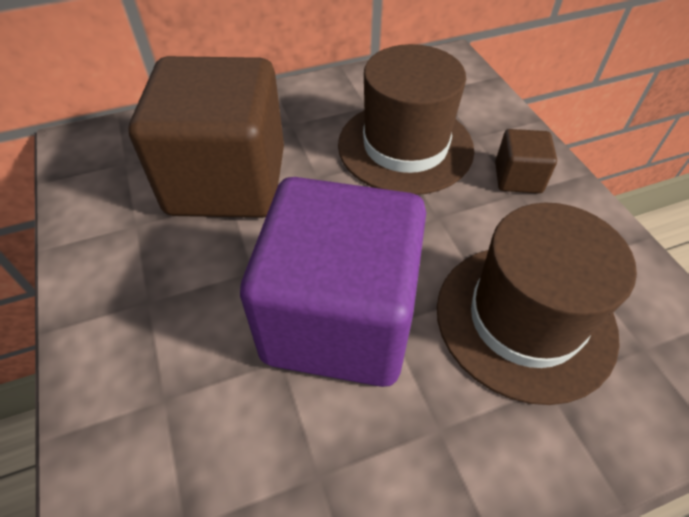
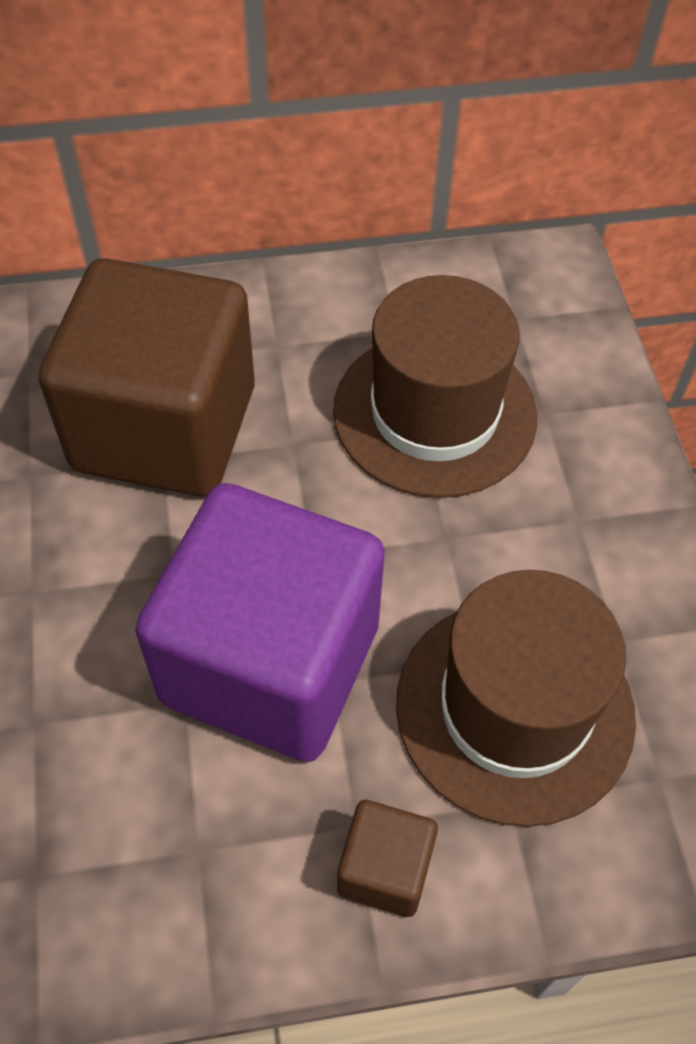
camera: 10 degrees right, 5 degrees up
brown cube [495,129,557,193] -> brown cube moved to [337,800,438,917]

